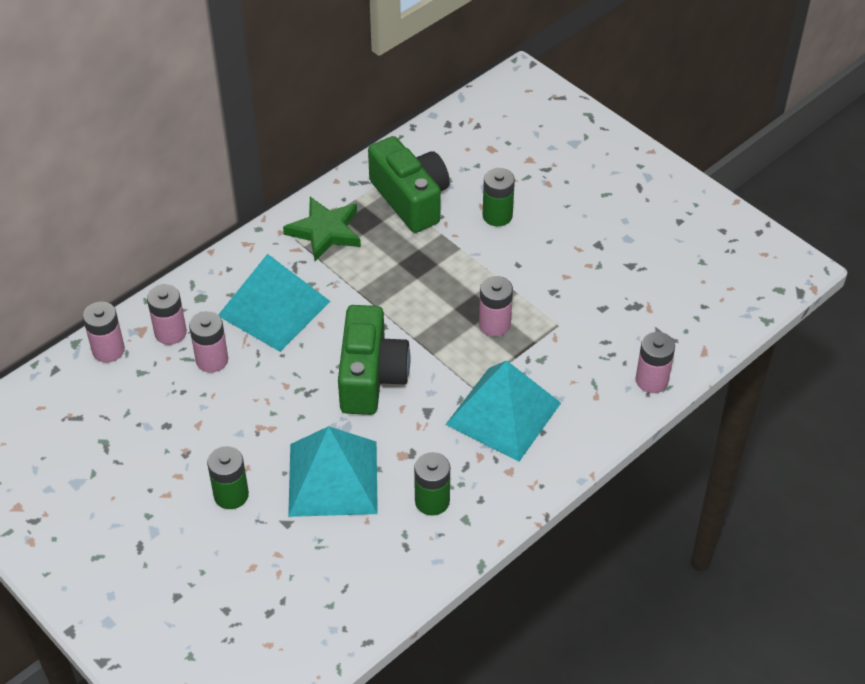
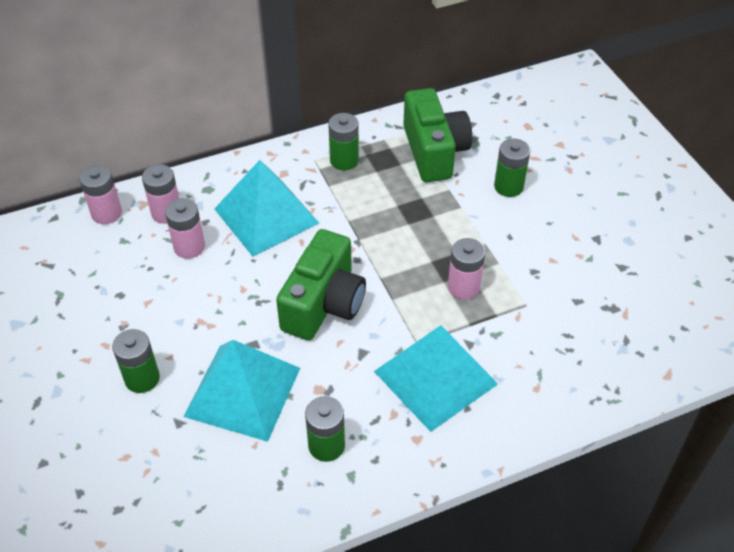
camera: 20 degrees right, 0 degrees up
green star [283,197,361,261] -> green battery [328,113,359,170]
pink battery [635,332,675,393] -> none

